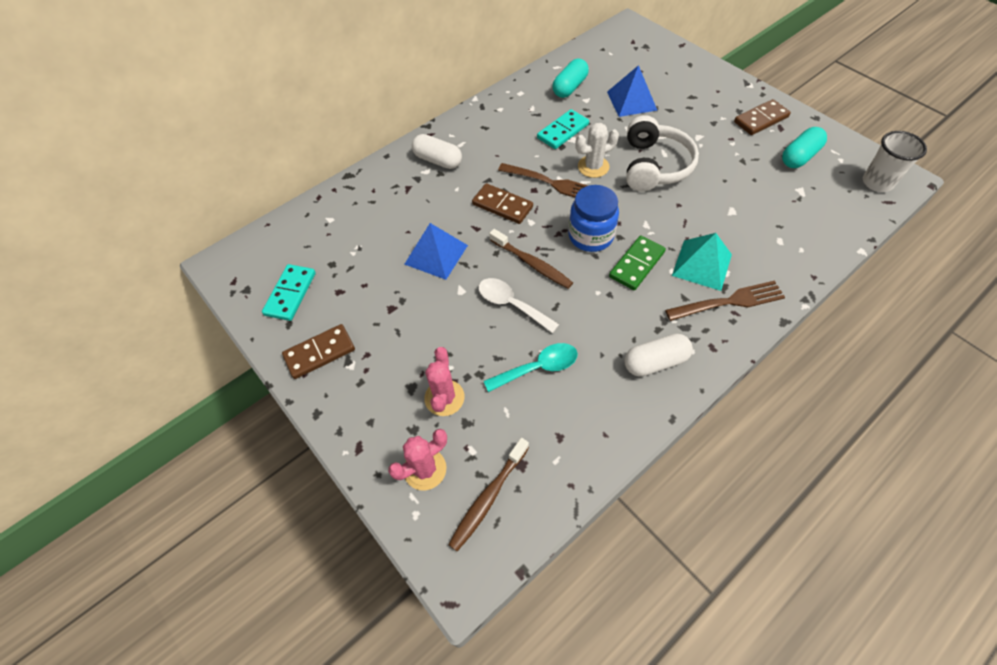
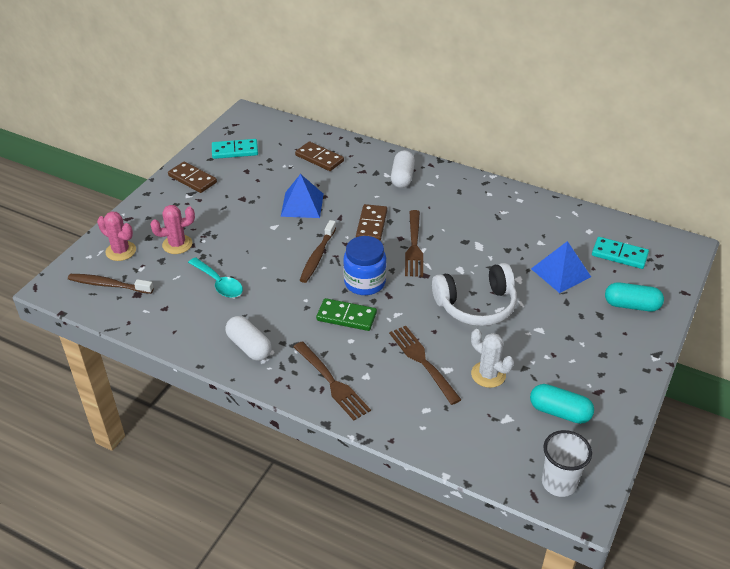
camera: 65 degrees right, 15 degrees down
white spoon [478,278,559,333] -> none
turquoise domino [537,109,589,149] -> turquoise domino moved to [592,237,649,269]
turquoise capsule [552,59,589,98] -> turquoise capsule moved to [605,282,664,311]
white cactus [575,123,619,178] -> white cactus moved to [471,329,514,388]
turquoise pyramid [672,233,732,291] -> none
brown domino [734,99,791,135] -> brown domino moved to [295,141,344,171]
none -> brown fork [389,326,462,405]

